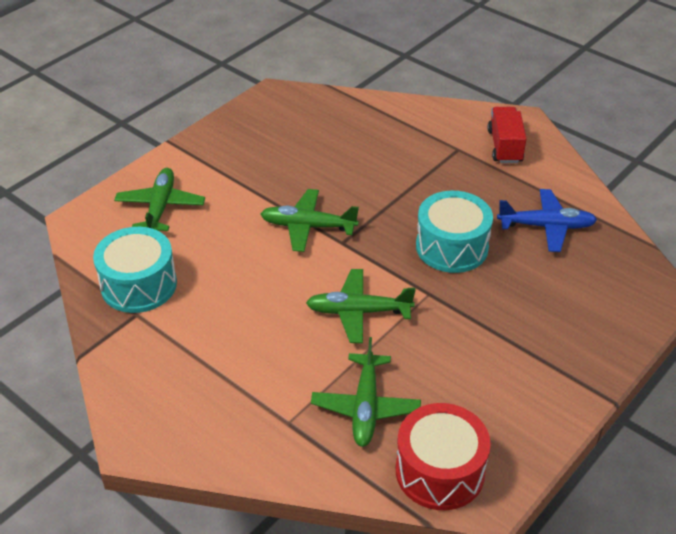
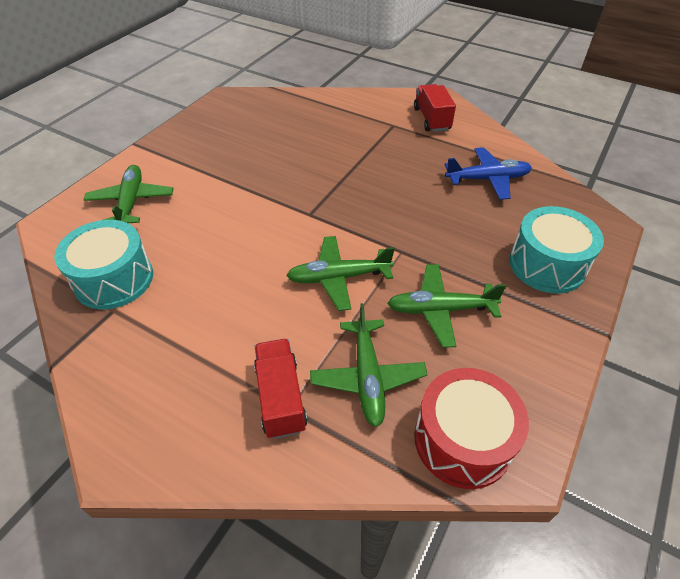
camera: 10 degrees left, 5 degrees up
green plane [260,189,359,252] -> green plane moved to [387,264,506,348]
turquoise drum [416,191,493,273] -> turquoise drum moved to [509,206,604,293]
none -> red truck [254,339,307,439]

